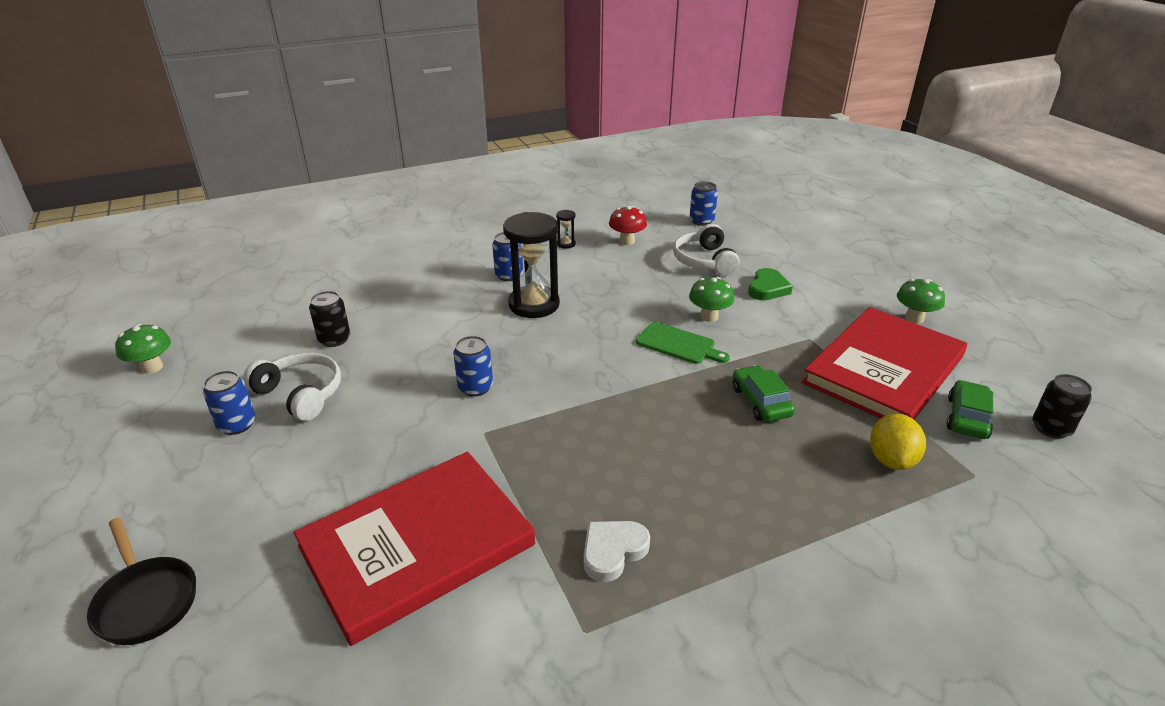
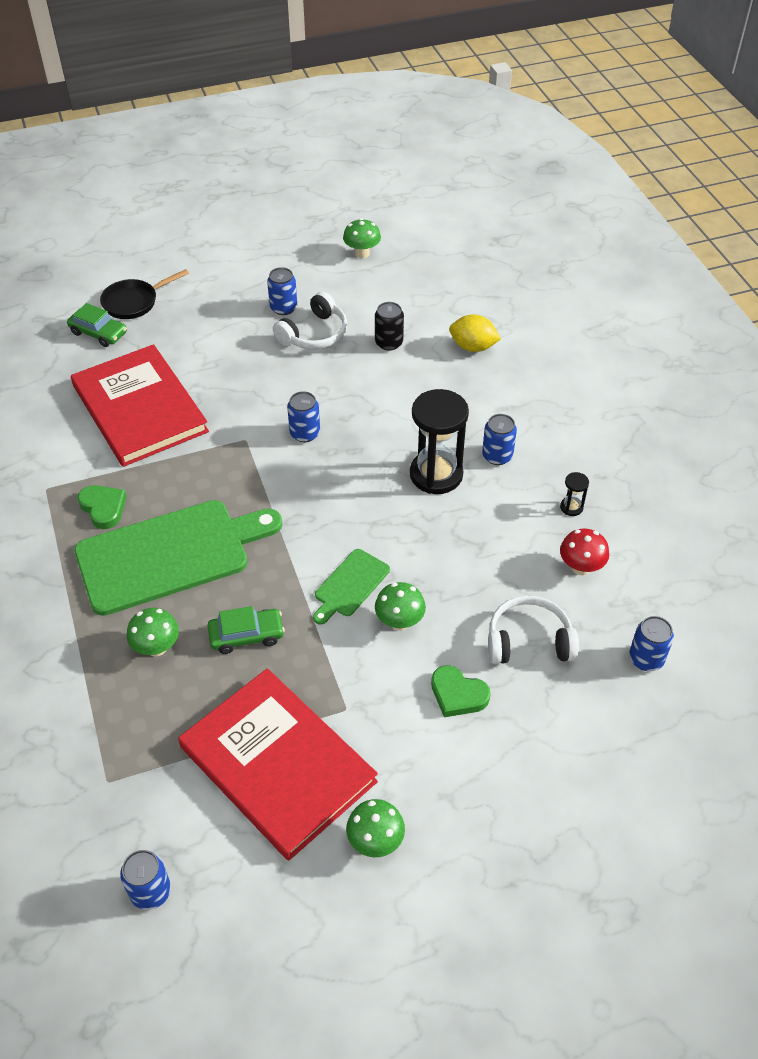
camera: 95 degrees right, 15 degrees up
white heart [584,521,650,582] -> green heart [77,485,127,529]
yellow lemon [870,413,926,470] -> yellow lemon moved to [449,314,501,352]
green car [946,380,993,439] -> green car moved to [67,303,127,347]
black can [1032,374,1092,439] -> blue can [120,850,171,910]
none -> green cutting board [74,500,283,616]
none -> green mushroom [127,608,179,657]

